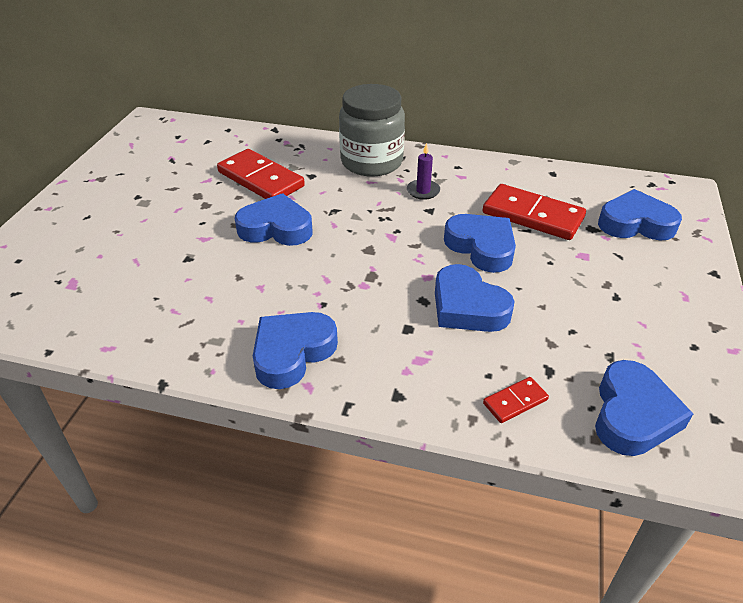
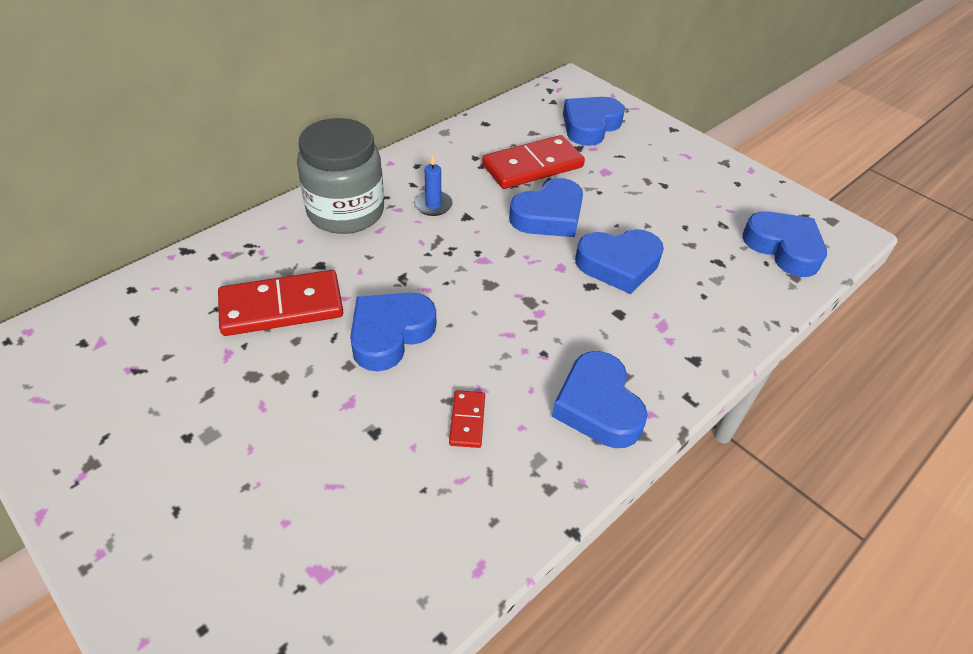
camera: 60 degrees left, 5 degrees up
purple candle [407,143,440,200] -> blue candle [414,154,453,216]
blue heart [444,214,516,273] -> blue heart turned 150 degrees clockwise [509,178,583,237]
red domino [483,377,549,423] -> red domino moved to [449,390,485,448]

